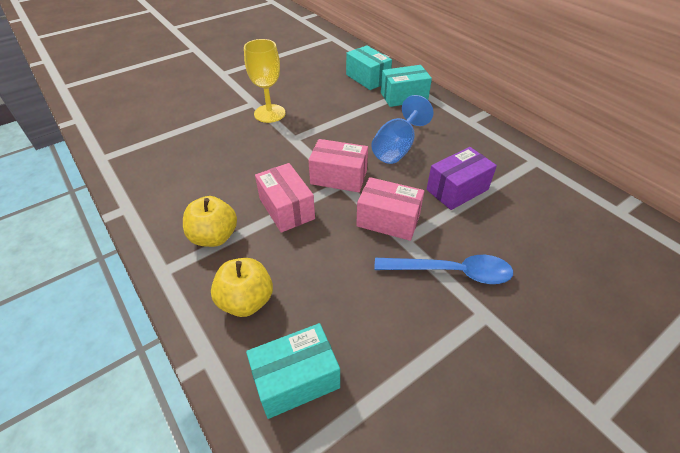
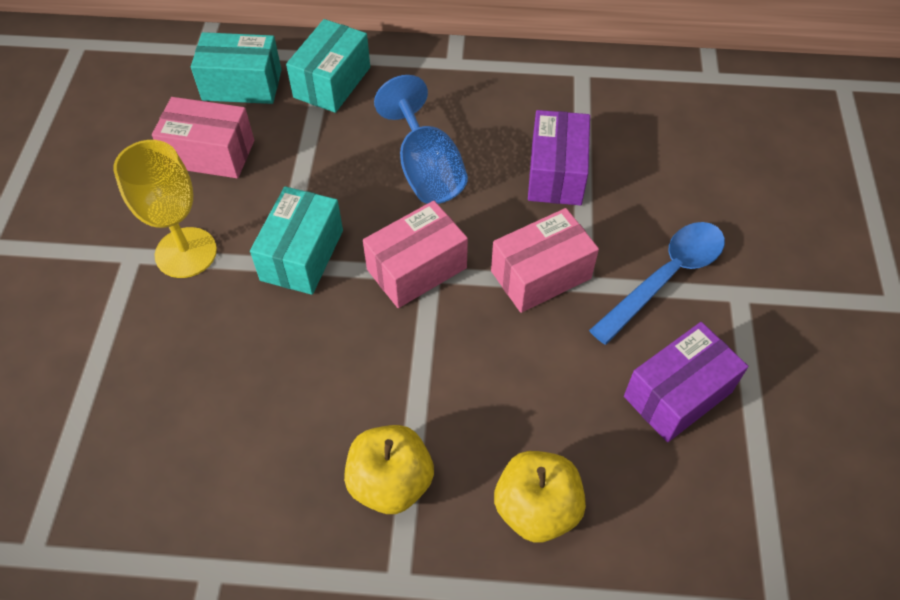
camera: 50 degrees left, 10 degrees up
turquoise box [246,323,340,419] -> turquoise box moved to [250,186,343,295]
pink box [255,163,315,233] -> pink box moved to [152,97,254,178]
none -> purple box [624,322,748,442]

